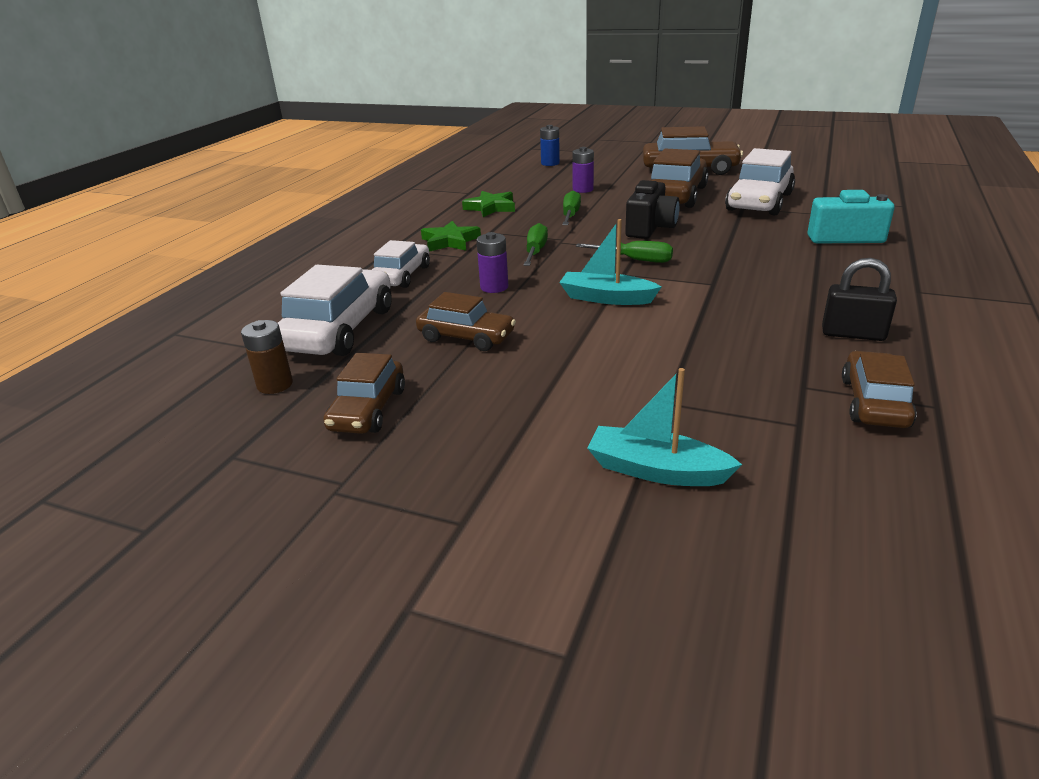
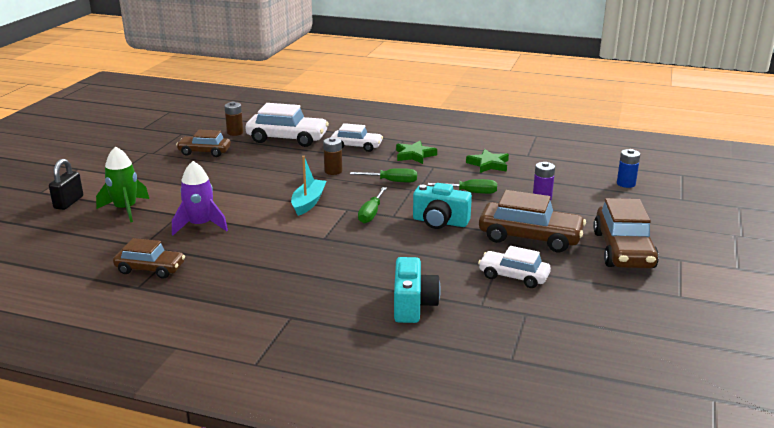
camera: 85 degrees right, 5 degrees down
brown car [416,292,516,351] -> none
purple battery [476,232,508,293] -> brown battery [323,137,342,175]
turquoise boat [587,368,742,486] -> green rocket [96,146,149,222]
black camera [625,180,680,239] -> turquoise camera [413,183,472,229]
white car [725,148,795,216] -> white car [478,246,551,288], size x0.62
black padlock [822,258,897,341] -> black padlock moved to [49,159,83,210]
none -> purple rocket [172,161,228,235]

